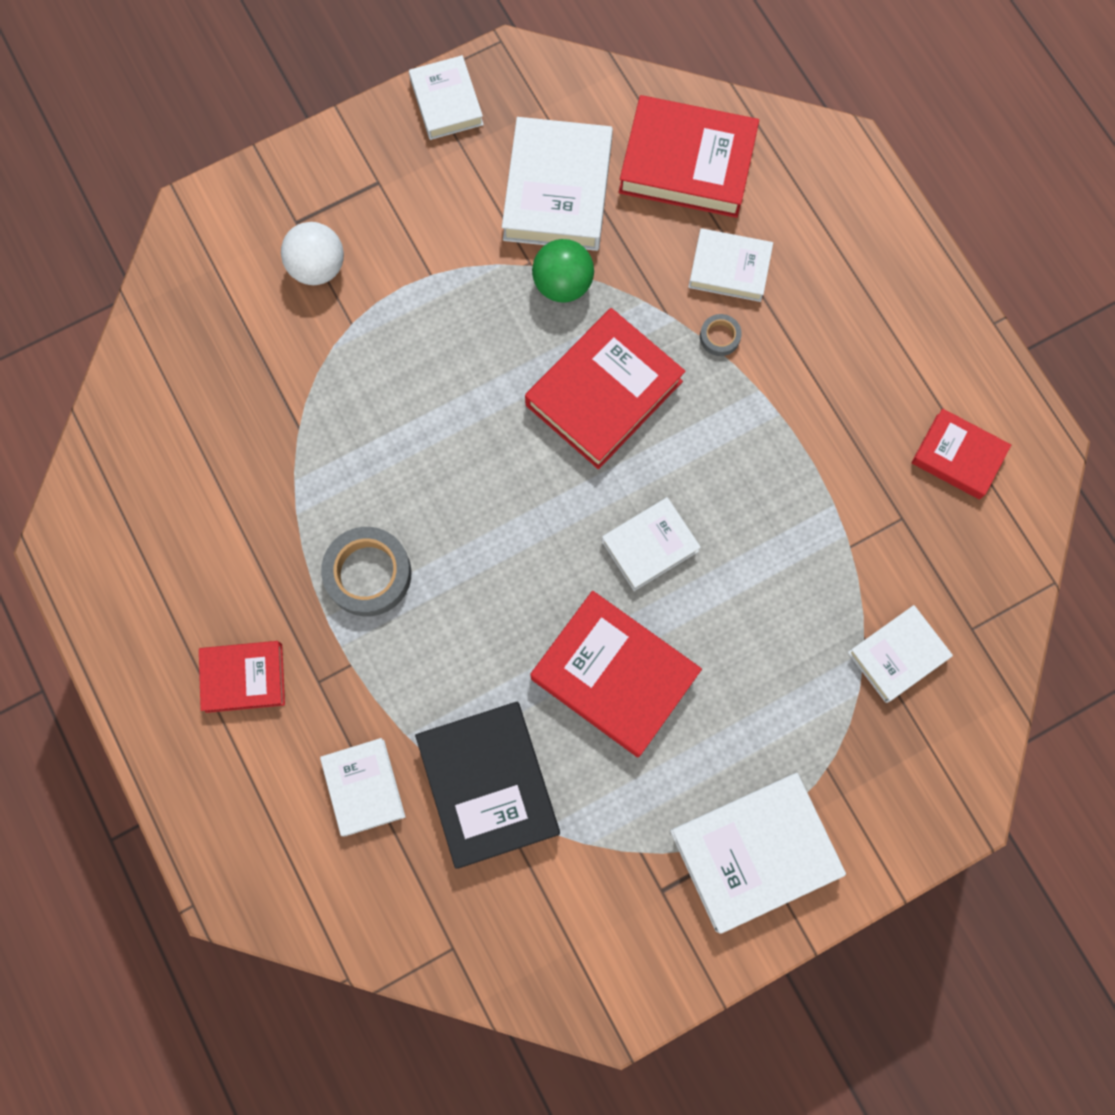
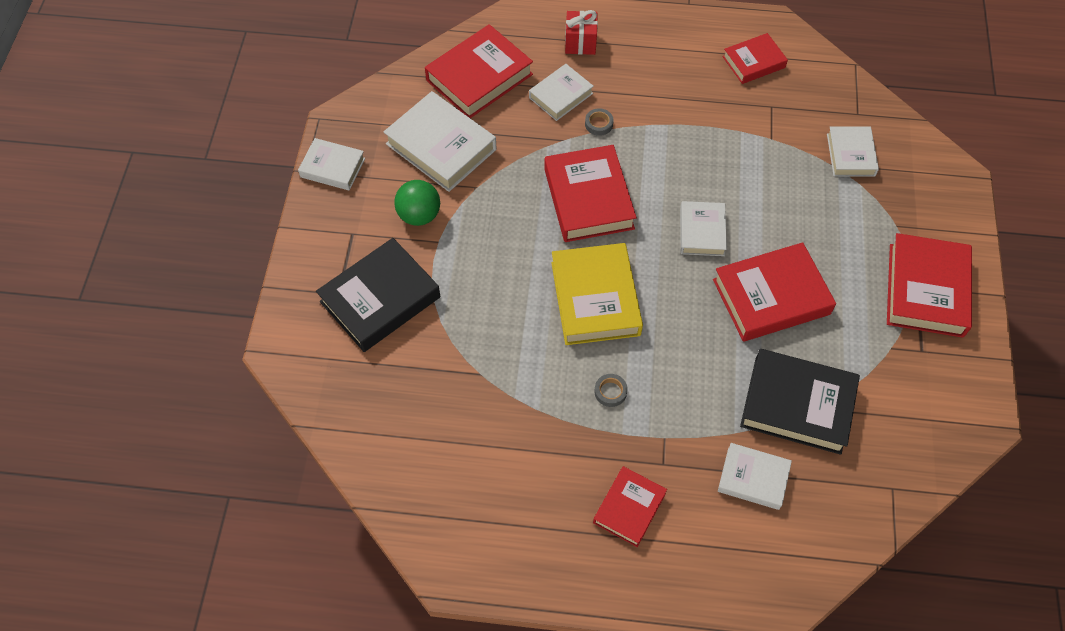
camera: 55 degrees left, 15 degrees down
white ball [281,222,344,285] -> black book [316,238,440,352]
grey tape [321,527,411,616] -> grey tape [594,374,627,407], size x0.49
green ball [532,239,594,303] -> green ball moved to [394,180,440,226]
white book [670,773,846,934] -> red book [887,233,972,338]
none -> yellow book [551,243,643,345]
none -> red gift [565,10,598,55]

